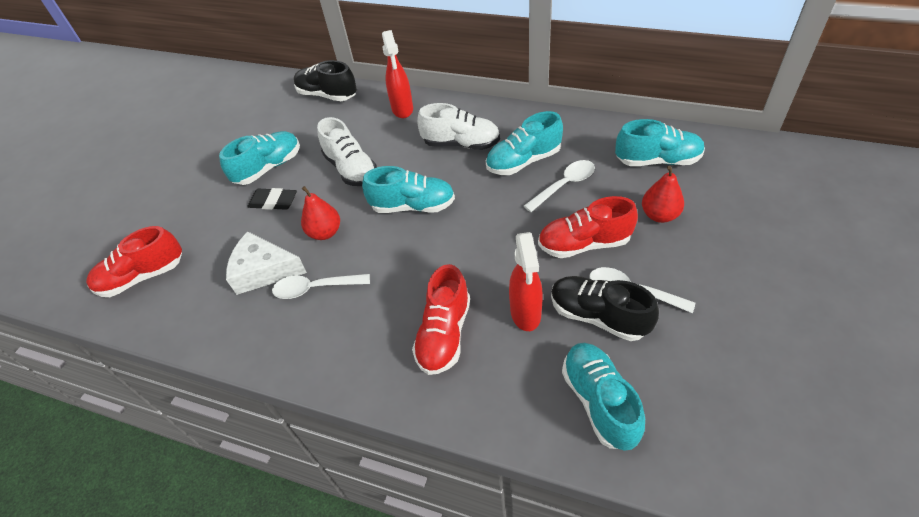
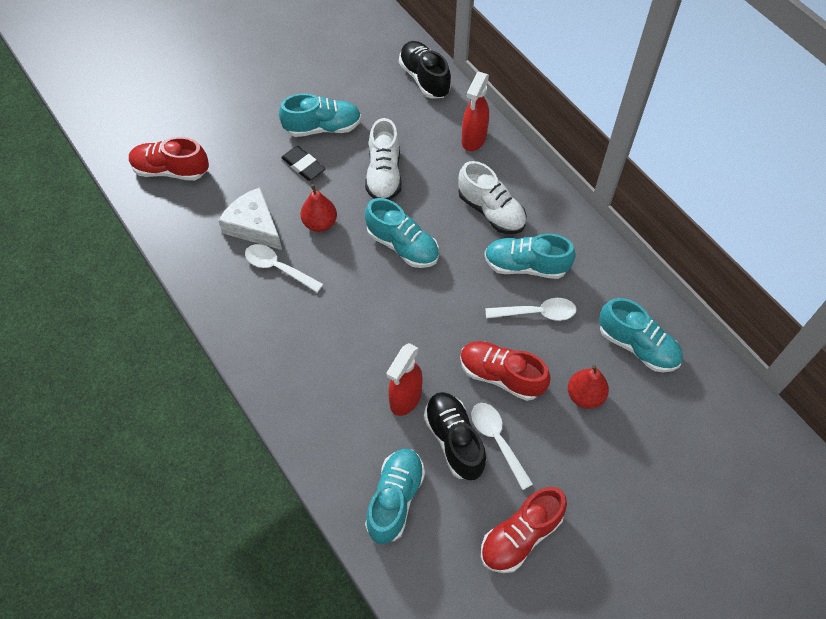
camera: 30 degrees right, 10 degrees up
red shoe [412,264,470,375] -> red shoe moved to [481,487,567,573]

